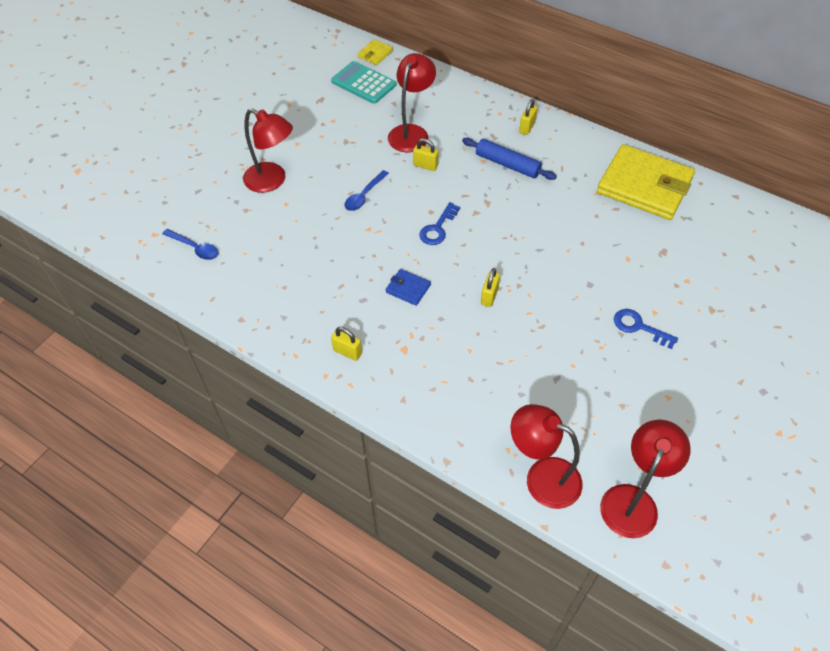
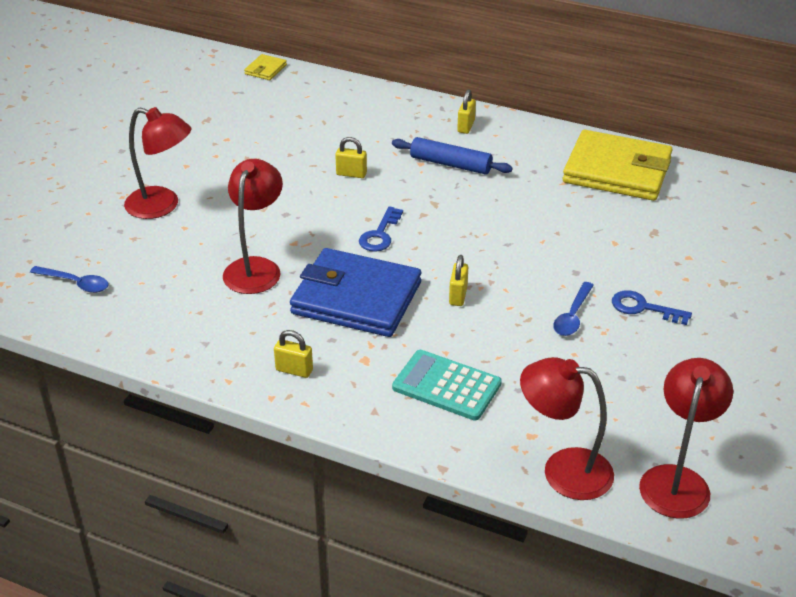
camera: 10 degrees left, 15 degrees down
turquoise calculator [331,61,396,104] -> turquoise calculator moved to [392,350,502,421]
blue spoon [345,170,389,211] -> blue spoon moved to [553,282,594,336]
blue wallet [386,269,431,306] -> blue wallet [290,248,421,337], size x2.40
red lamp [388,53,436,152] -> red lamp moved to [223,159,283,294]

